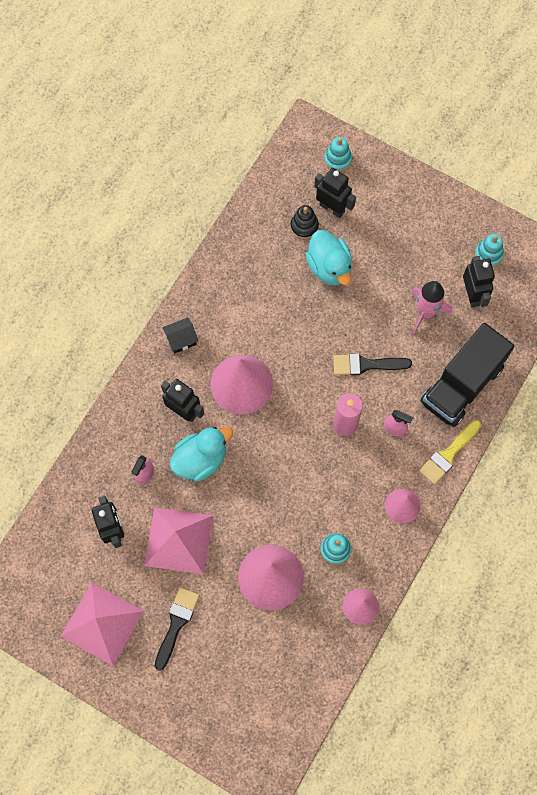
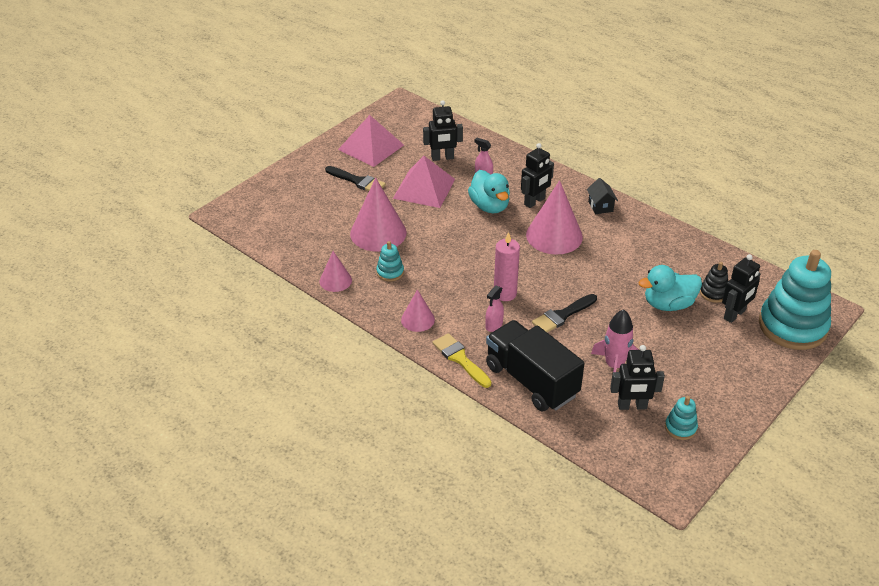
camera: 100 degrees right, 30 degrees down
turquoise stacking toy [324,137,352,171] -> turquoise stacking toy [759,250,831,350], size x2.33
black brush [333,354,412,375] -> black brush turned 135 degrees counterclockwise [532,294,597,332]

